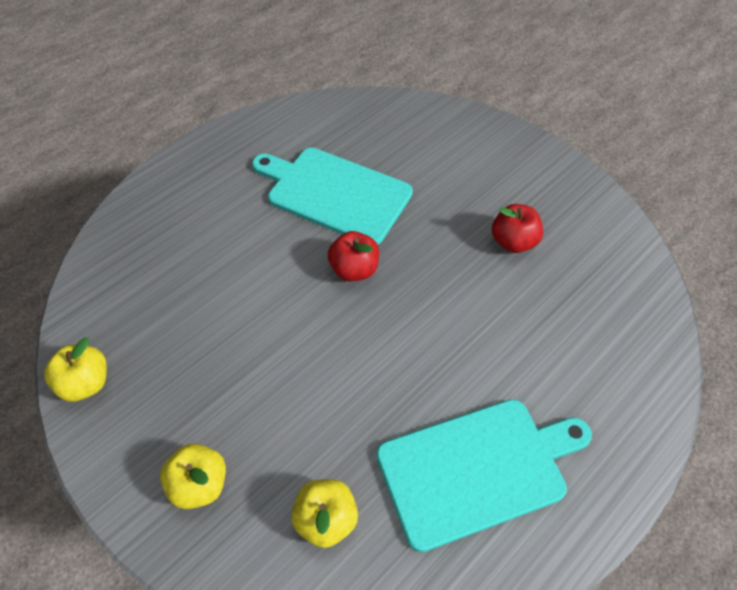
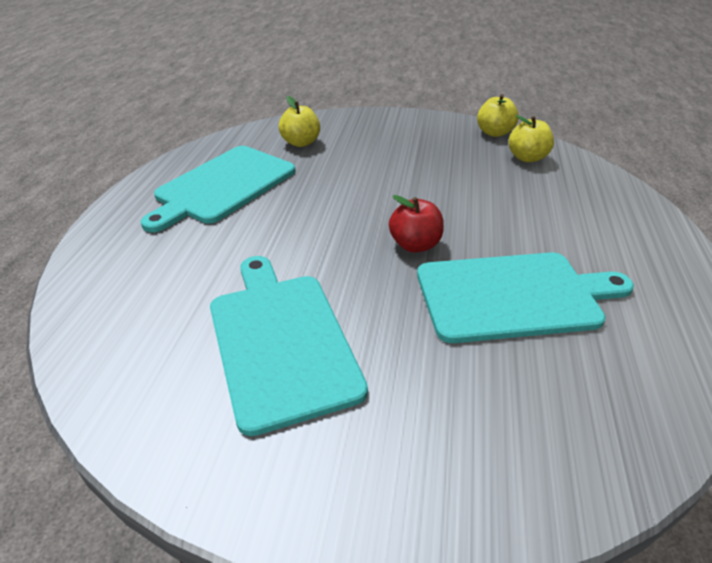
camera: 145 degrees right, 15 degrees down
yellow apple [160,444,226,509] -> yellow apple moved to [509,115,554,162]
red apple [492,204,543,253] -> turquoise cutting board [210,256,368,436]

